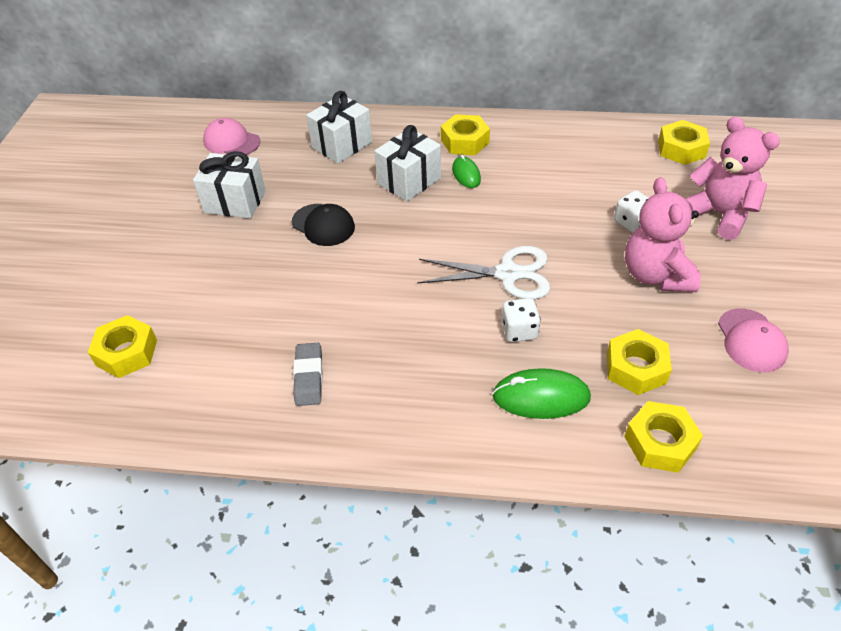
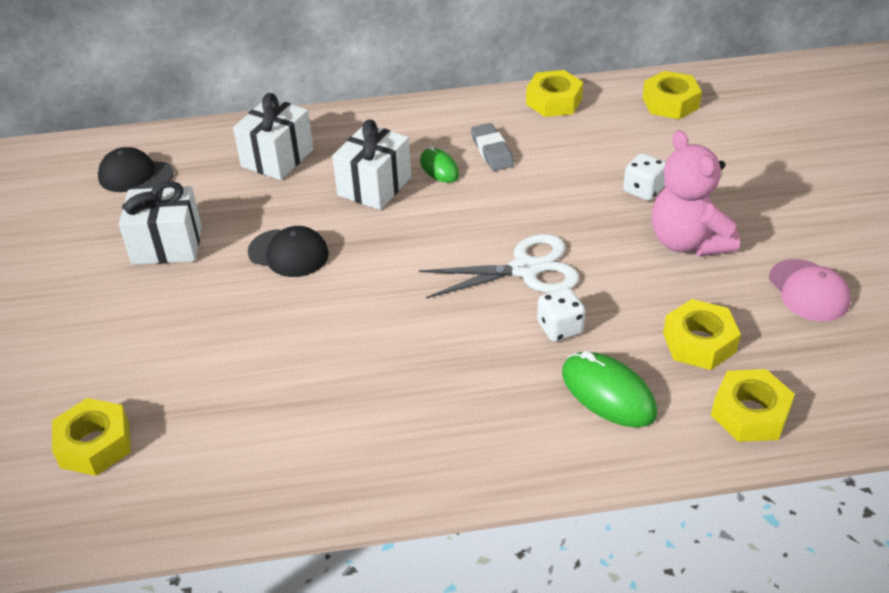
camera: 15 degrees left, 5 degrees down
pink cap [203,118,260,155] -> black cap [98,147,173,192]
grey eraser [293,343,323,406] -> grey eraser moved to [471,123,514,171]
yellow nut [441,114,490,155] -> yellow nut moved to [526,70,583,117]
green mouse [492,368,591,419] -> green mouse turned 60 degrees clockwise [562,351,657,427]
pink teddy bear [686,117,780,240] -> none

